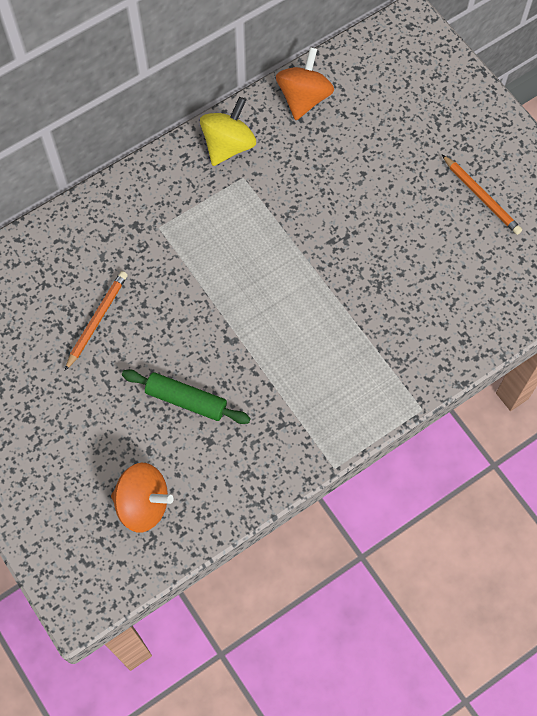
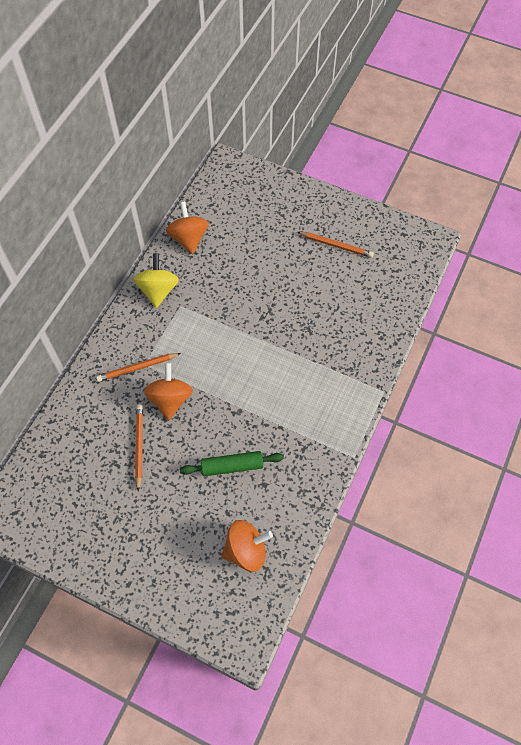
camera: 30 degrees left, 5 degrees down
none -> orange pencil [96,353,181,382]
none -> orange spinning top [144,362,193,420]

